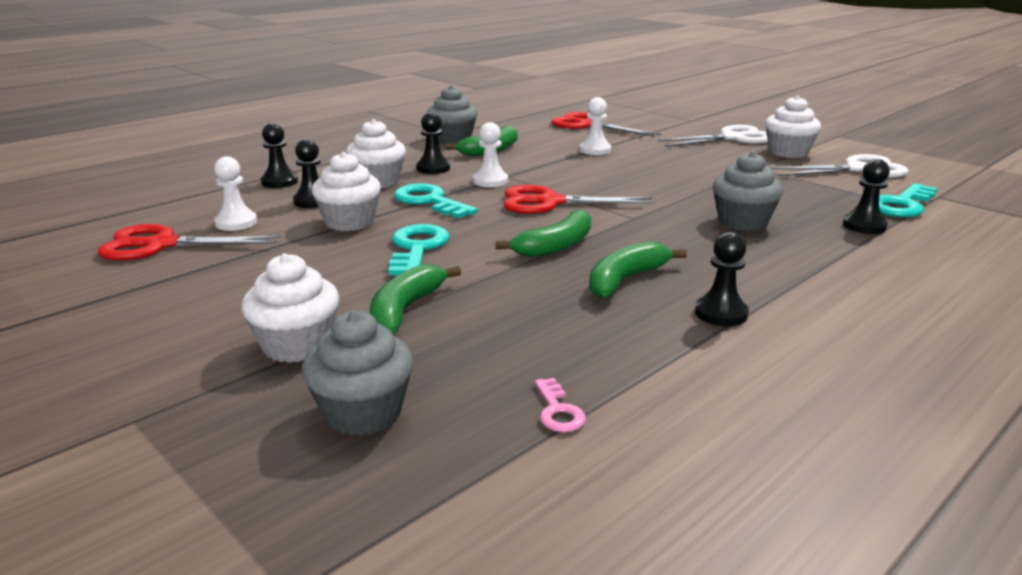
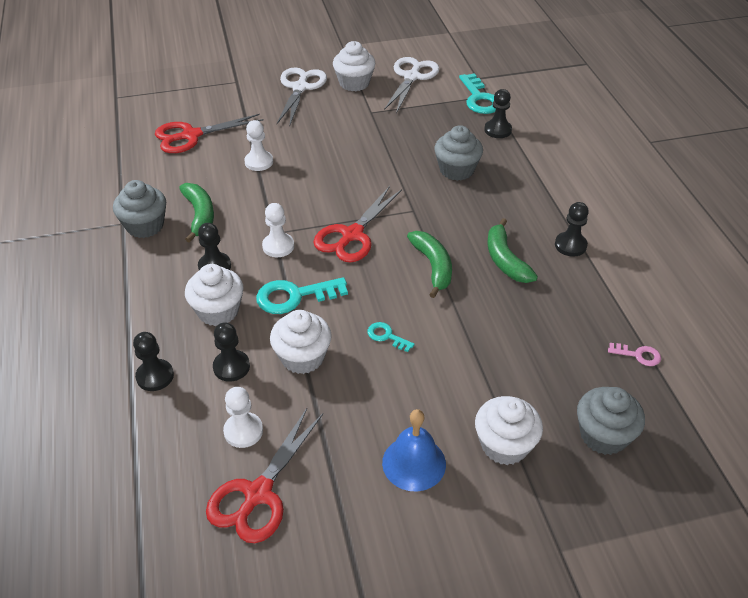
camera: 60 degrees left, 20 degrees up
green banana [370,264,461,334] -> none
turquoise key [389,224,450,275] -> turquoise key [368,322,415,352], size x0.53
none -> blue bell [382,409,446,491]

